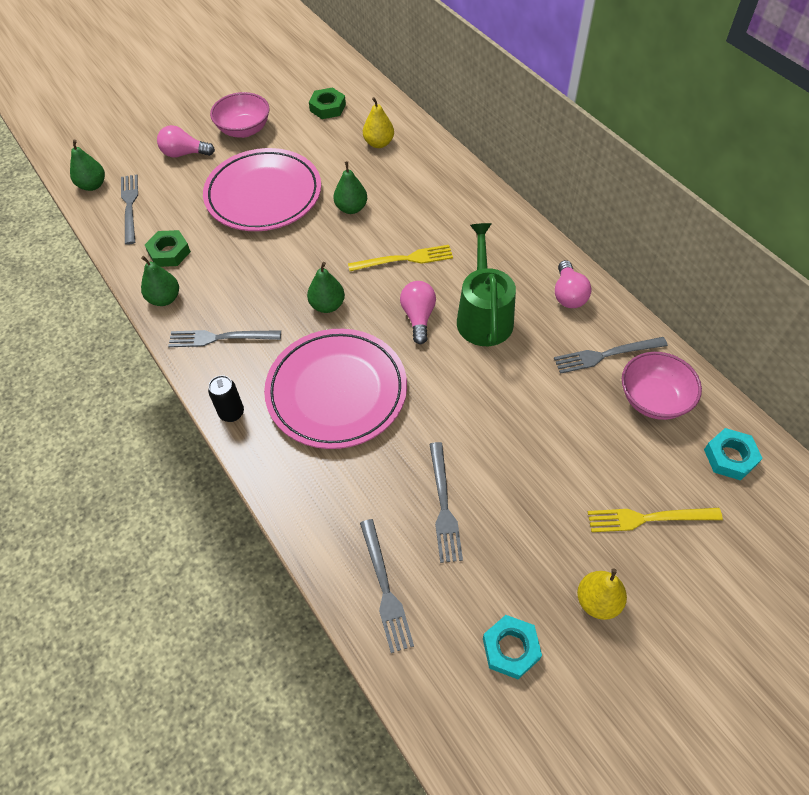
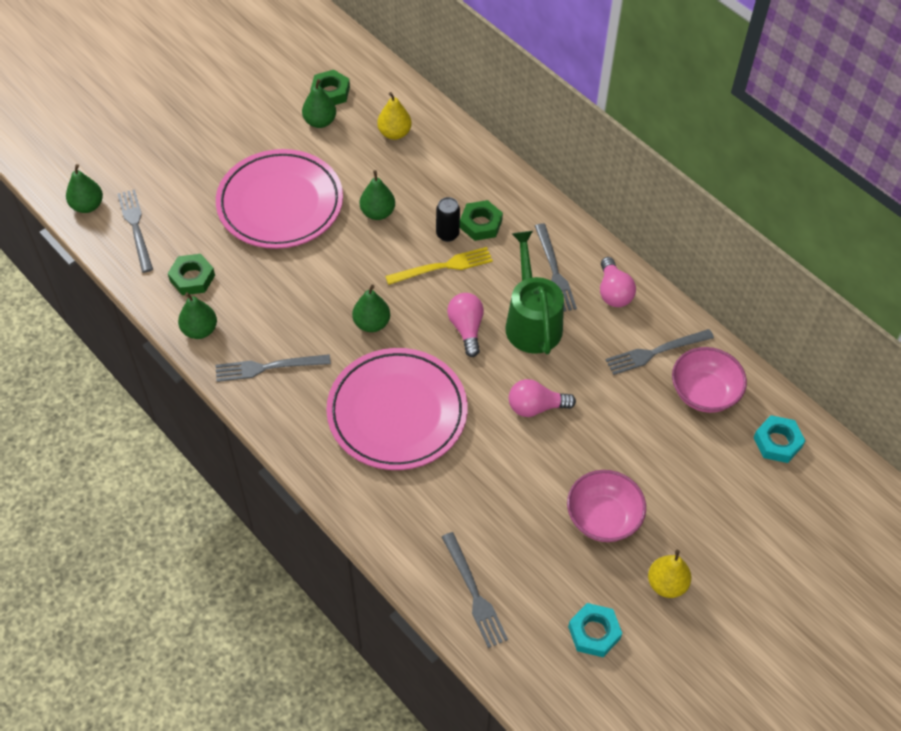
camera: 10 degrees left, 0 degrees up
pink light bulb [157,125,215,157] -> pink light bulb moved to [509,379,576,417]
black can [208,375,244,422] -> black can moved to [436,197,460,242]
pink bowl [210,92,270,138] -> pink bowl moved to [567,470,646,542]
grey fork [430,442,463,563] -> grey fork moved to [535,223,577,312]
yellow fork [588,508,723,532] -> none
none -> green pear [302,79,336,128]
none -> green nut [460,200,503,241]

